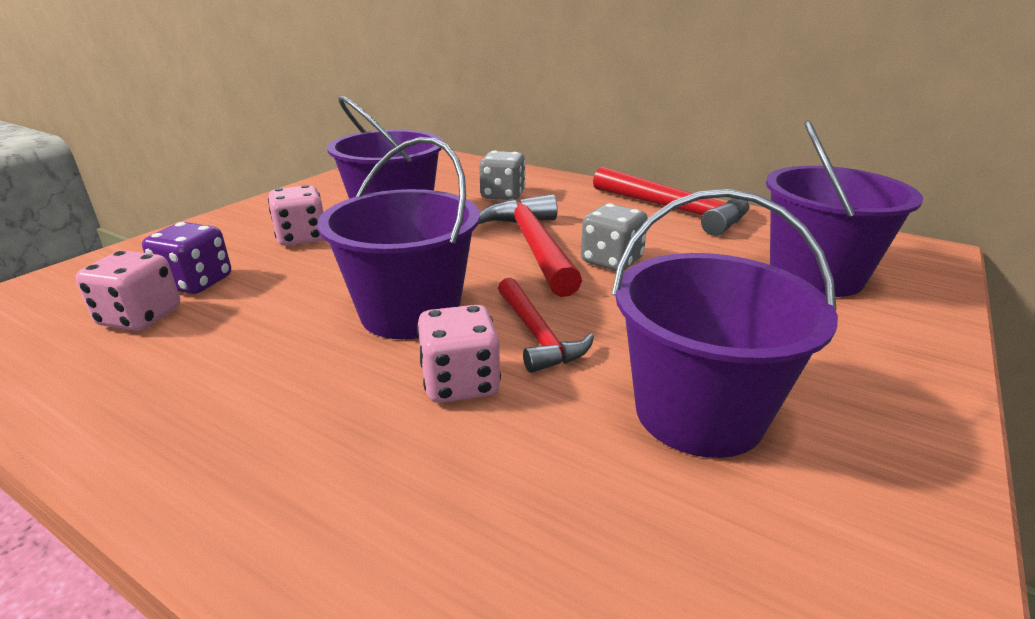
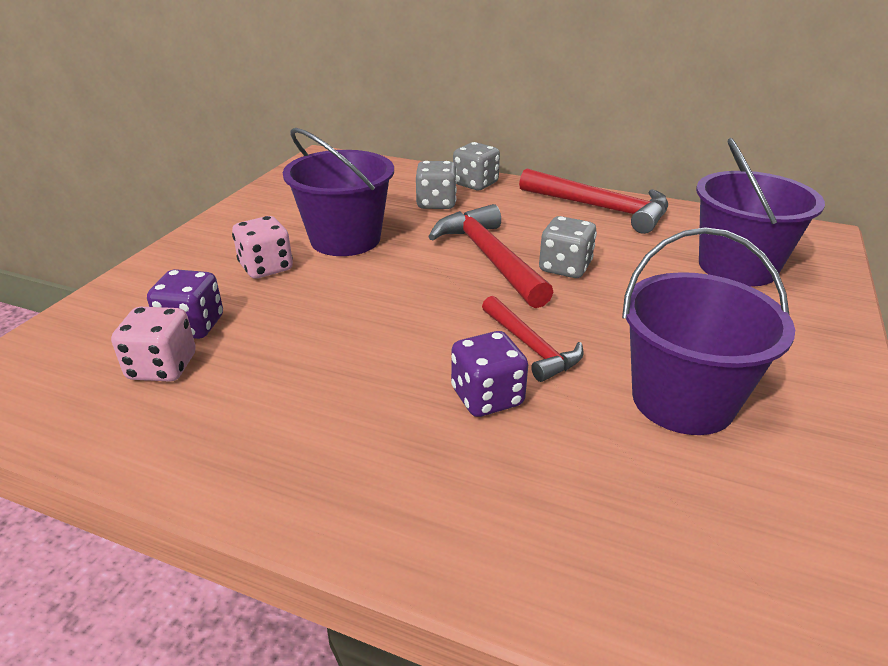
camera: 10 degrees left, 5 degrees up
purple bucket [317,137,480,339] -> none
pink dice [417,305,501,403] -> purple dice [451,331,528,417]
none -> grey dice [453,142,500,190]

